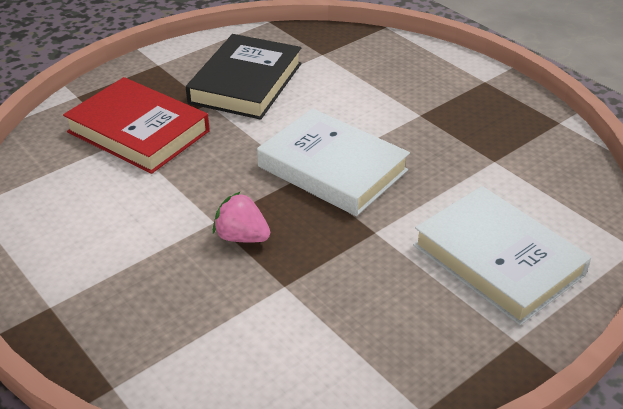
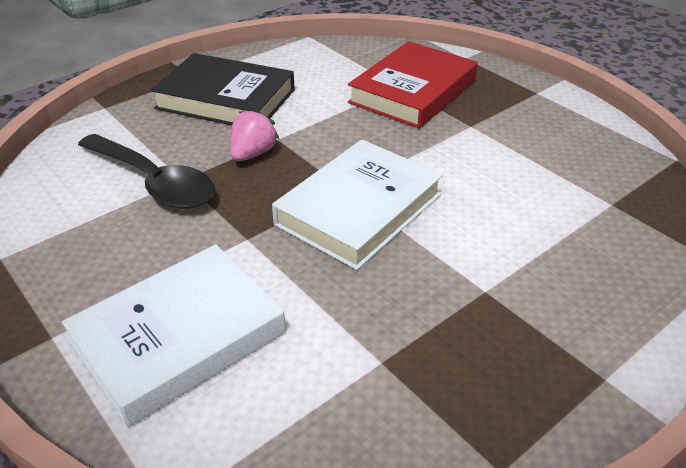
camera: 90 degrees right, 0 degrees up
black book [186,34,302,120] -> black book moved to [150,53,295,125]
none -> black spoon [78,134,215,209]

